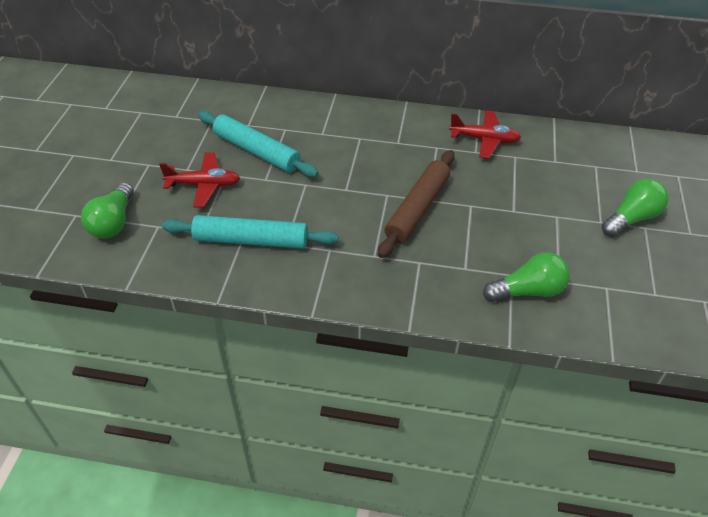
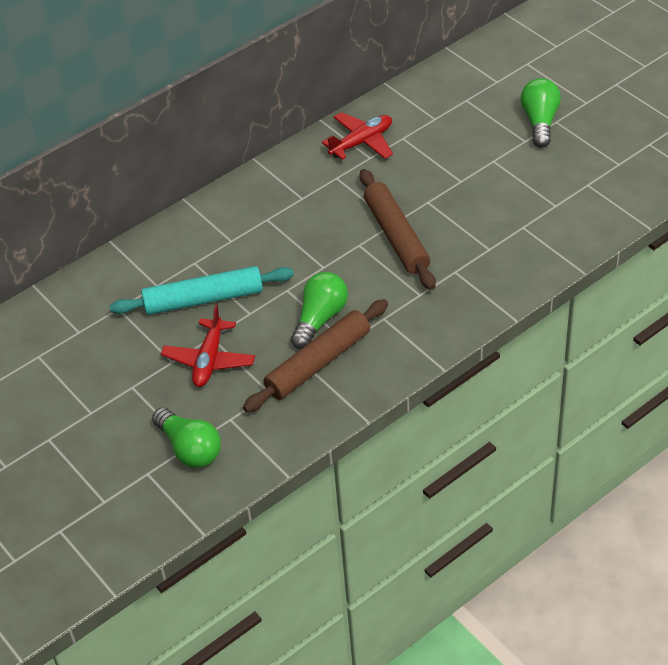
camera: 45 degrees left, 0 degrees up
red plane [159,152,240,207] -> red plane turned 150 degrees clockwise [161,304,255,387]
turquoise rolling pin [162,215,339,249] -> brown rolling pin [243,299,388,412]
green light bulb [483,252,570,302] -> green light bulb moved to [291,272,348,349]

